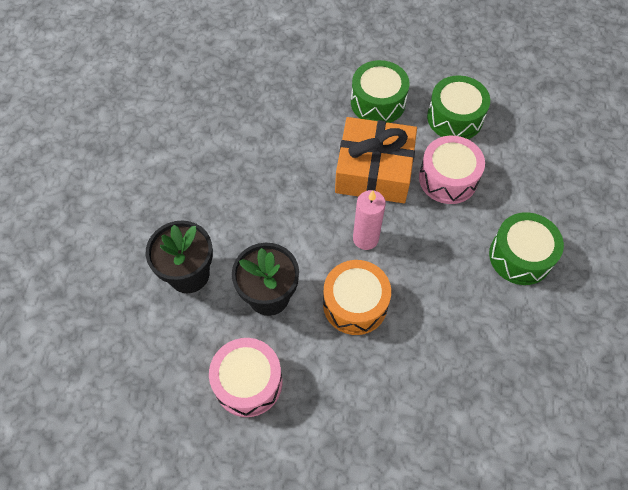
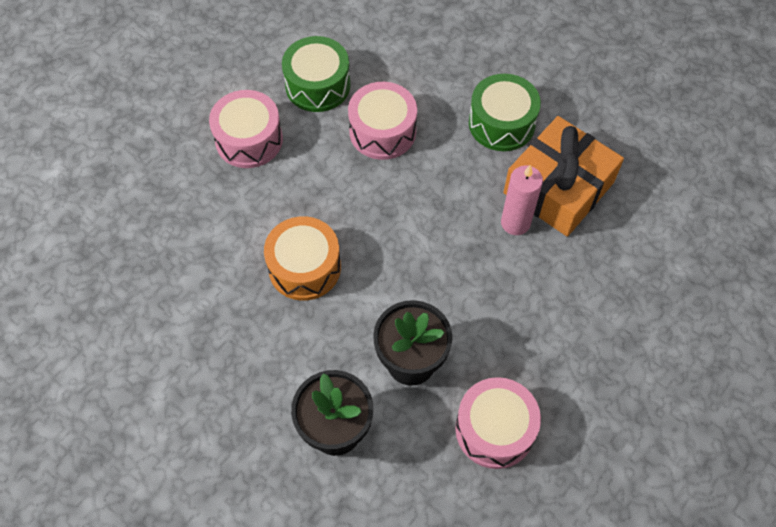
camera: 60 degrees left, 0 degrees up
orange drum [323,260,391,335] -> orange drum moved to [264,216,341,301]
orange gift [335,117,417,203] -> orange gift moved to [503,116,624,237]
green drum [351,60,409,123] -> pink drum [209,90,283,168]
pink candle [353,190,386,250] -> pink candle moved to [501,165,543,235]

